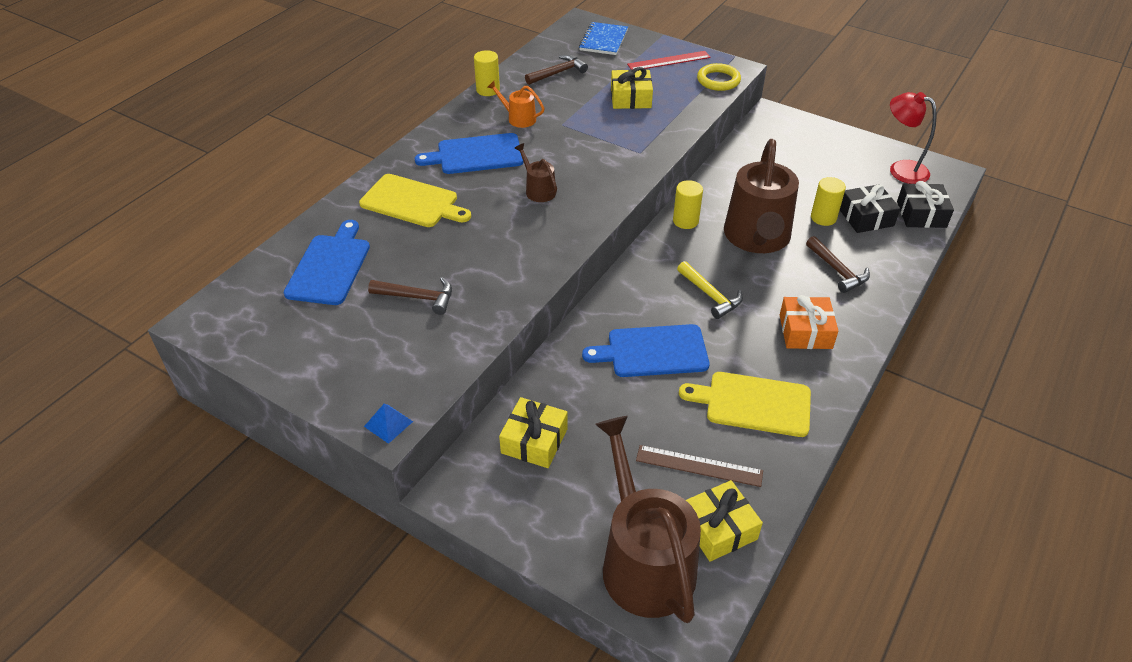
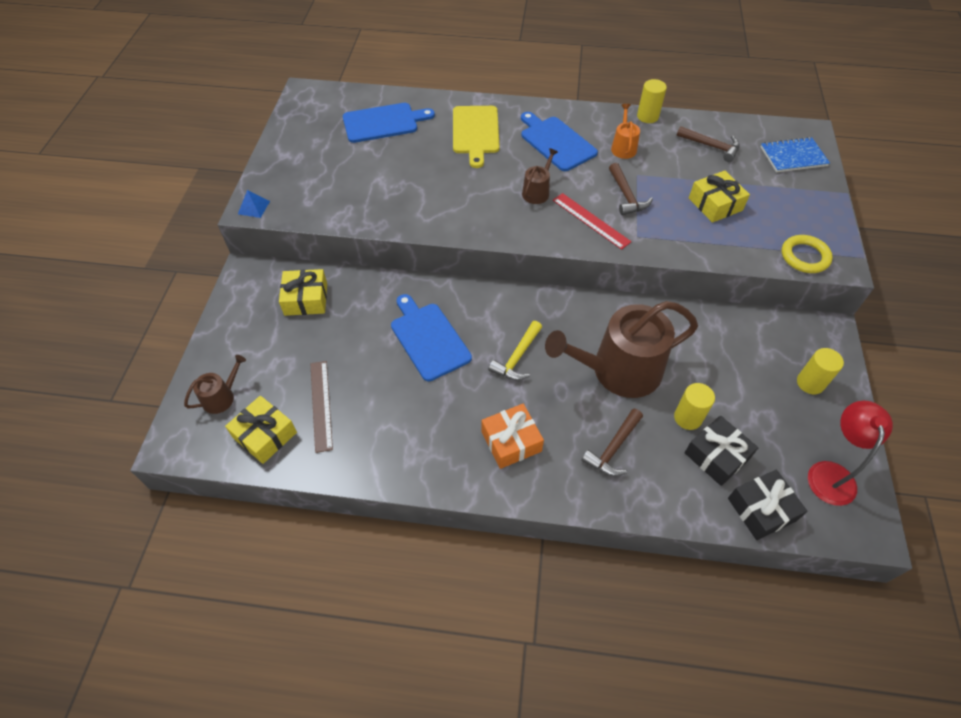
camera: 65 degrees right, 10 degrees up
brown hammer [368,277,452,315] -> brown hammer moved to [609,163,653,215]
brown watering can [595,416,701,623] -> brown watering can [184,355,246,414], size x0.44
red ruler [627,51,711,69] -> red ruler moved to [553,193,632,250]
yellow cylinder [673,180,703,229] -> yellow cylinder moved to [797,348,844,394]
yellow cutting board [679,372,811,437] -> none

